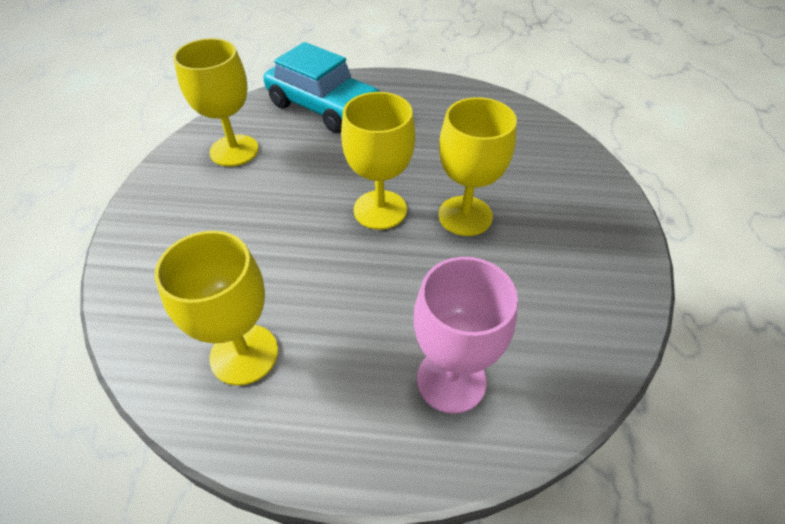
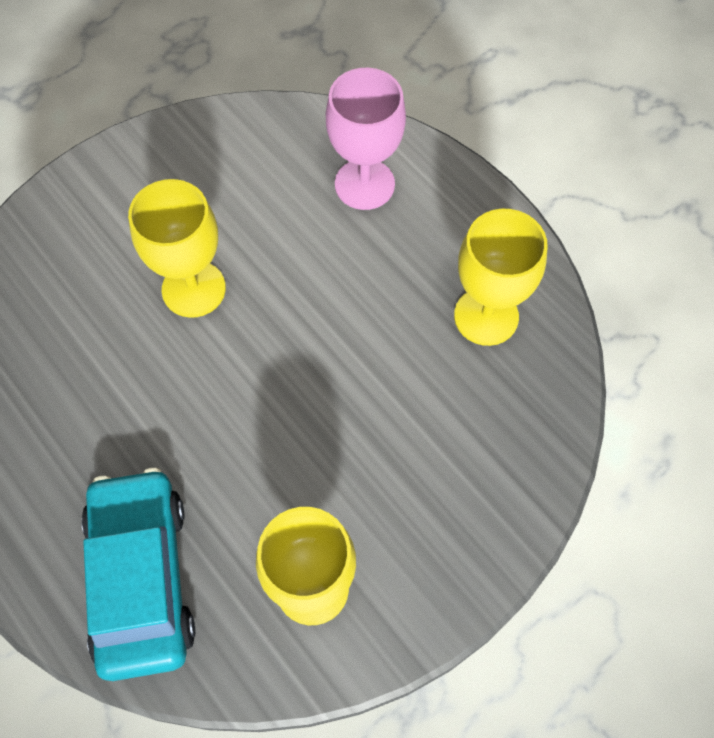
camera: 135 degrees left, 15 degrees up
yellow goblet [341,92,415,230] -> none

